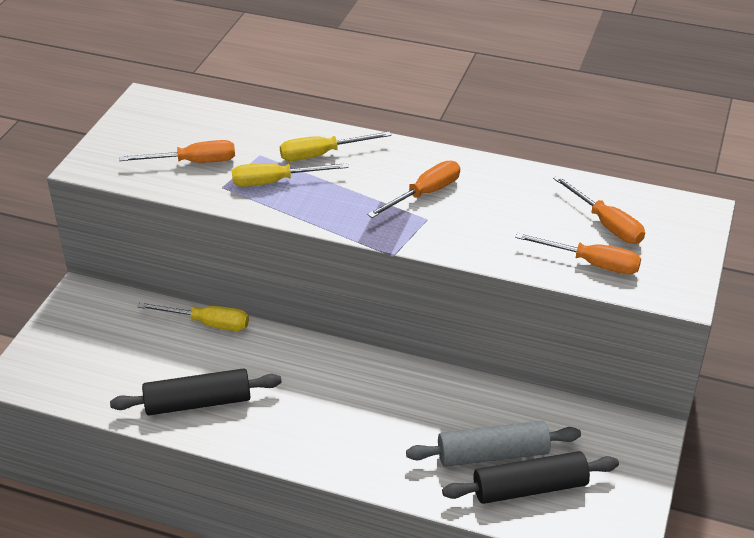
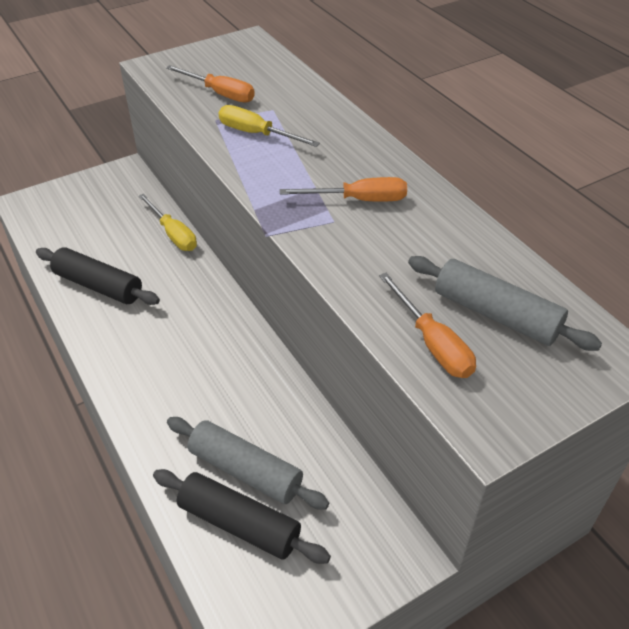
camera: 40 degrees right, 5 degrees up
yellow screwdriver [280,132,391,161] -> none
orange screwdriver [553,176,645,244] -> grey rolling pin [408,256,602,351]

